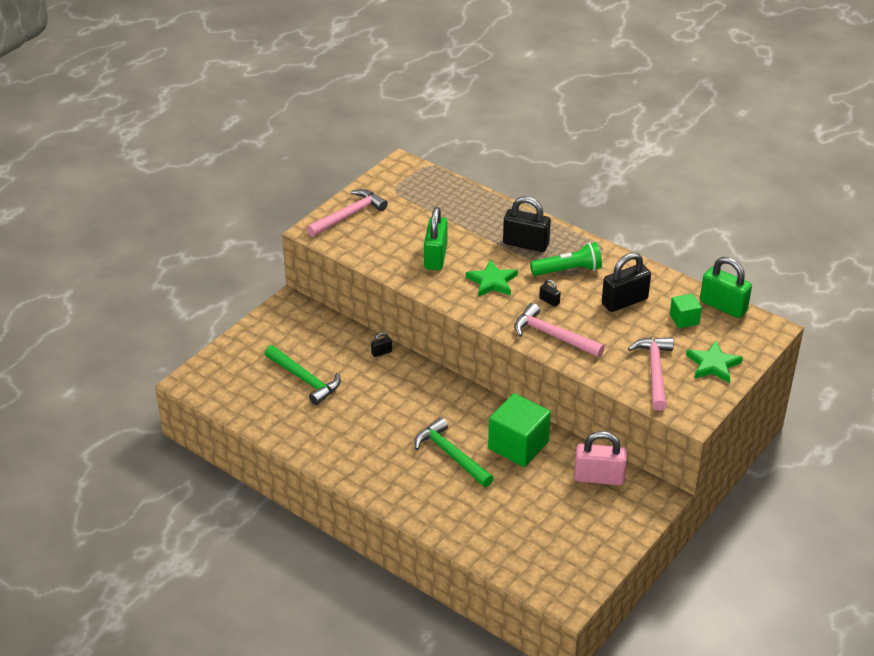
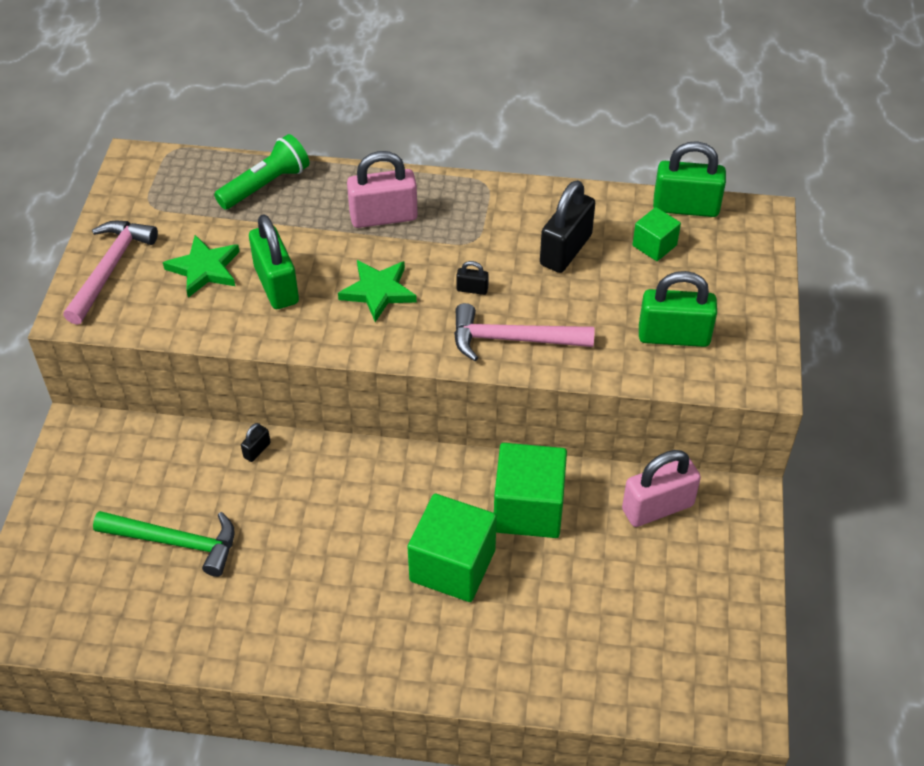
camera: 30 degrees left, 10 degrees up
green hammer [414,417,494,487] -> green cube [407,494,497,602]
black padlock [503,196,551,252] -> pink padlock [347,151,418,228]
green flashlight [530,242,602,276] -> green flashlight moved to [214,134,309,210]
pink hammer [628,337,674,411] -> green padlock [639,271,717,347]
green star [686,341,743,383] -> green star moved to [163,235,240,298]

